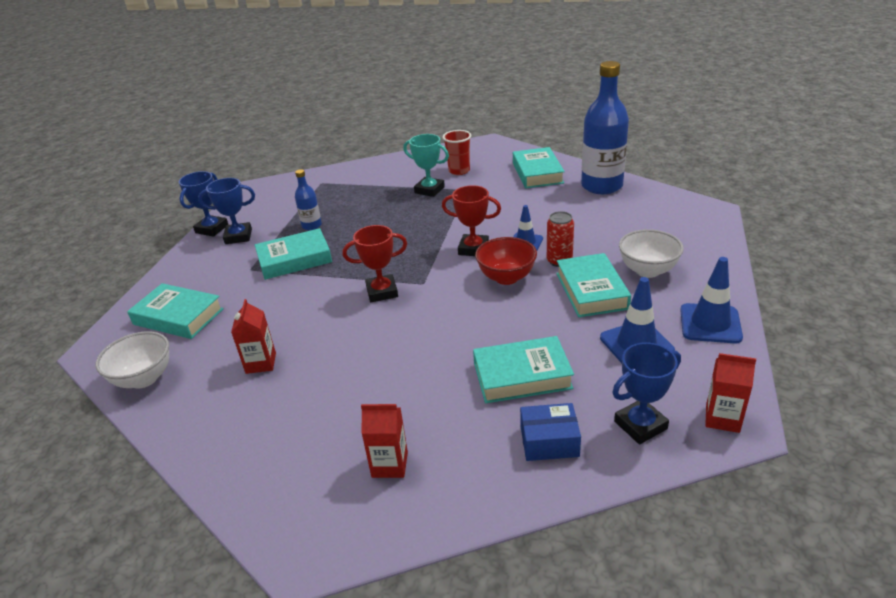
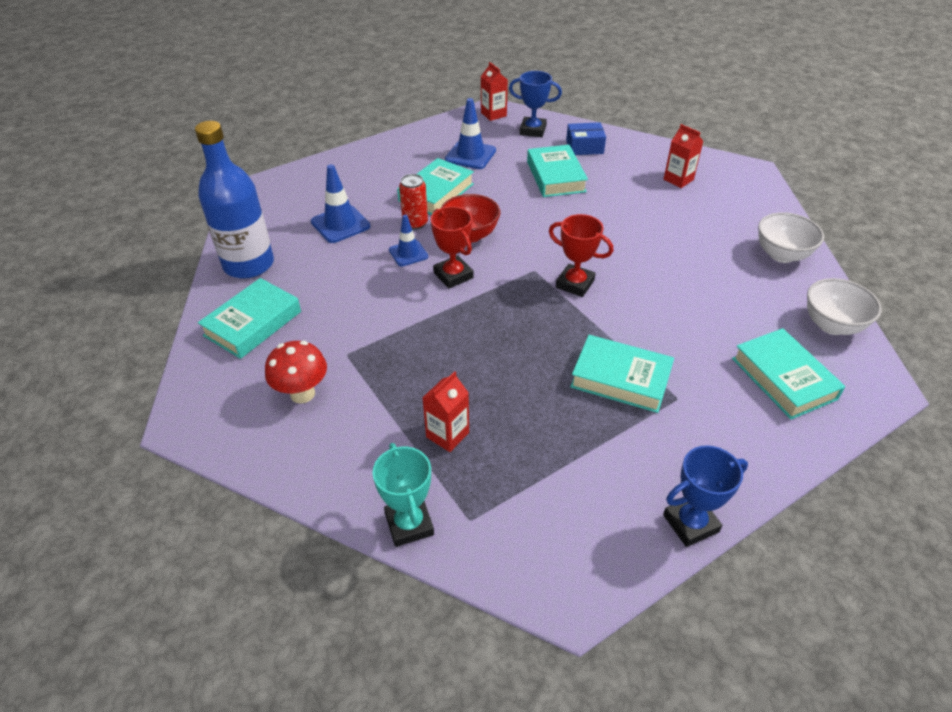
camera: 140 degrees left, 10 degrees up
blue trophy [198,178,255,244] -> none
red carton [231,299,276,374] -> red carton moved to [422,371,469,452]
blue bottle [295,169,322,230] -> none
turquoise trophy [403,134,449,197] -> turquoise trophy moved to [373,443,434,547]
red cup [442,130,471,175] -> red mushroom [265,341,327,404]
turquoise book [473,336,574,403] -> turquoise book turned 45 degrees clockwise [527,145,588,197]
blue box [520,403,581,461] -> blue box turned 45 degrees counterclockwise [566,122,606,155]
white bowl [619,229,684,278] -> white bowl moved to [758,212,824,263]
blue traffic cone [680,257,743,343] -> blue traffic cone moved to [311,164,370,243]

